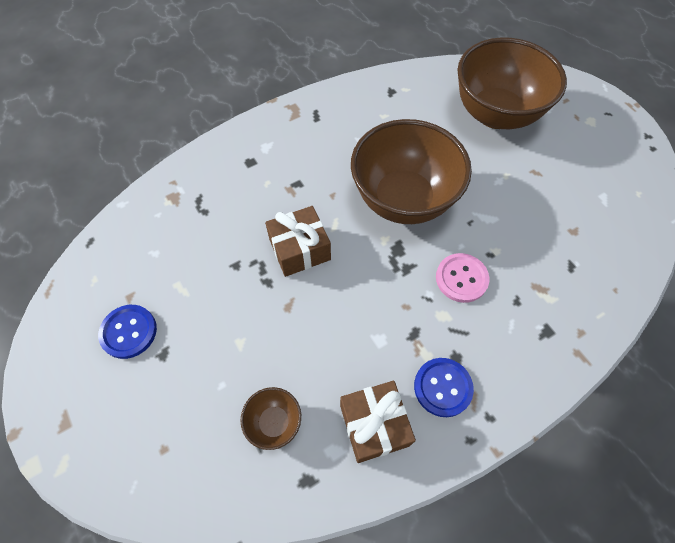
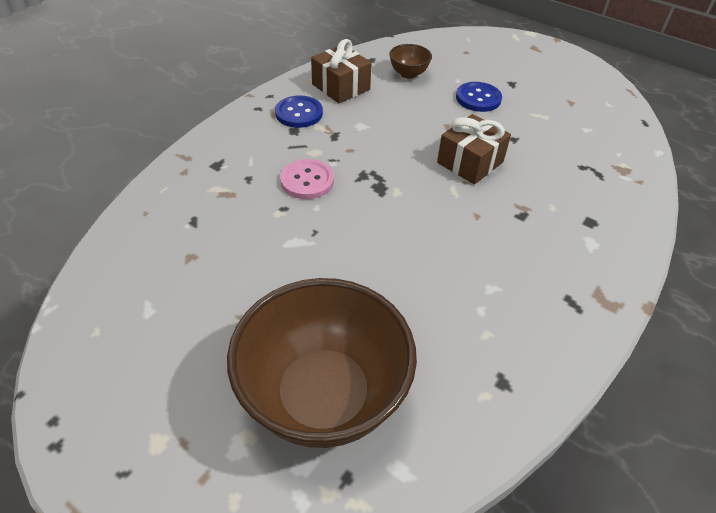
camera: 155 degrees right, 15 degrees down
blue button [98,305,157,359] -> blue button moved to [456,82,502,112]
brown bowl [351,119,472,224] -> none

